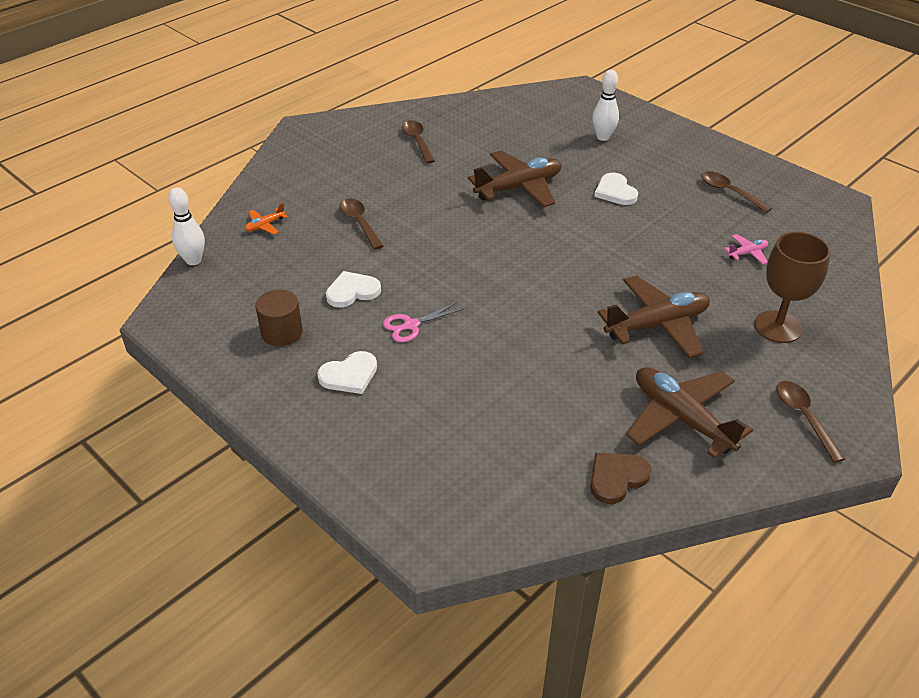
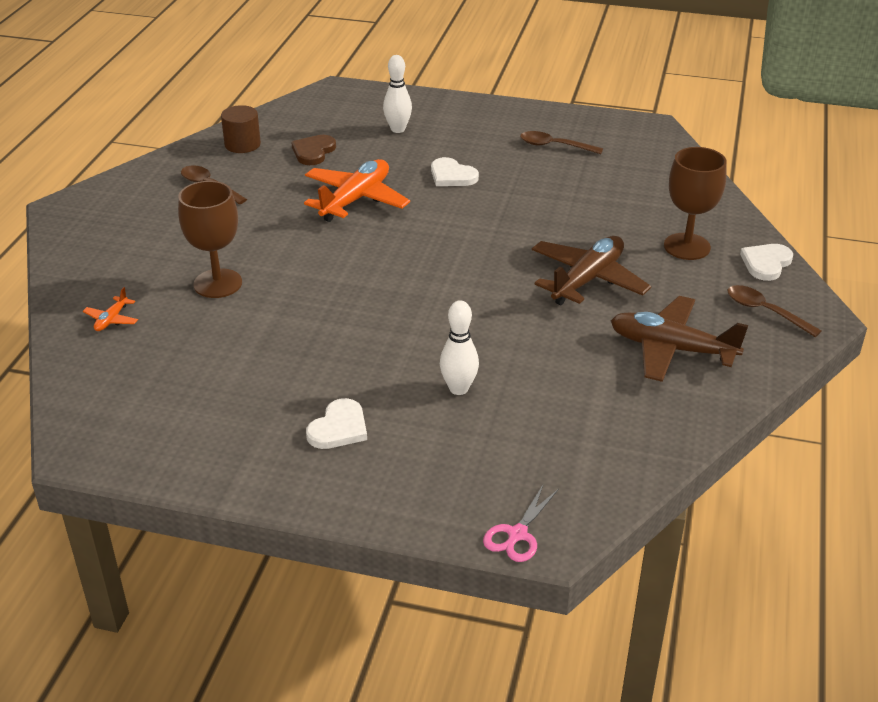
camera: 30 degrees left, 5 degrees down
white bowling pin [168,187,205,265] -> white bowling pin moved to [440,300,479,395]
brown cylinder [255,289,303,346] -> brown cylinder moved to [221,105,261,153]
white heart [326,271,381,308] -> white heart moved to [740,244,793,281]
brown spoon [339,198,383,250] -> brown goblet [178,181,242,298]
pink scissors [383,302,463,342] -> pink scissors moved to [483,485,559,562]
brown plane [468,150,562,207] -> orange plane [304,159,410,222]
brown heart [590,453,651,504] -> brown heart moved to [291,135,336,165]
pink plane [724,234,768,264] -> none

